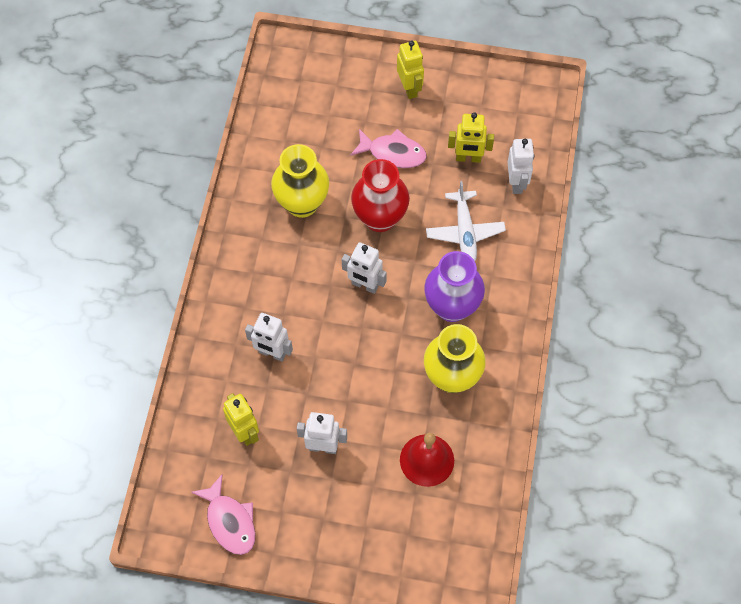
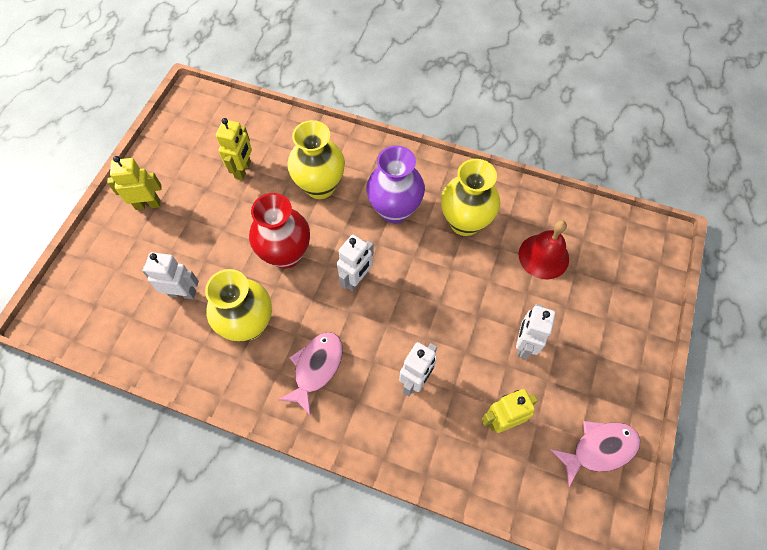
camera: 80 degrees left, 0 degrees up
pink fish [350,129,426,168] -> pink fish moved to [278,332,343,416]
white plane [426,181,506,261] -> yellow vase [287,120,345,199]
white robot [508,139,534,194] -> white robot moved to [142,252,199,299]

